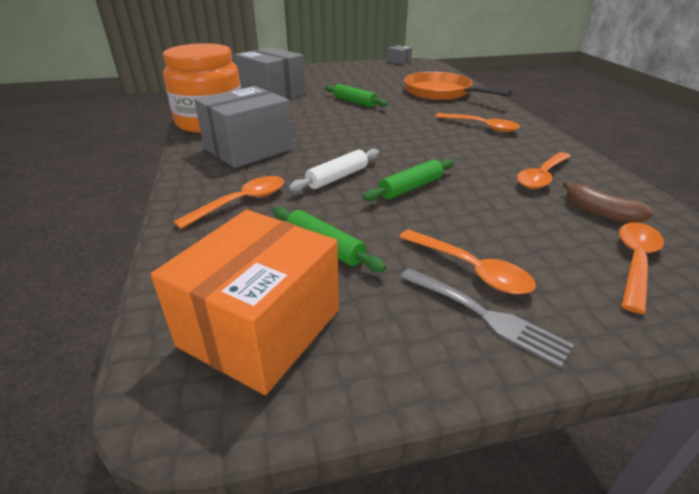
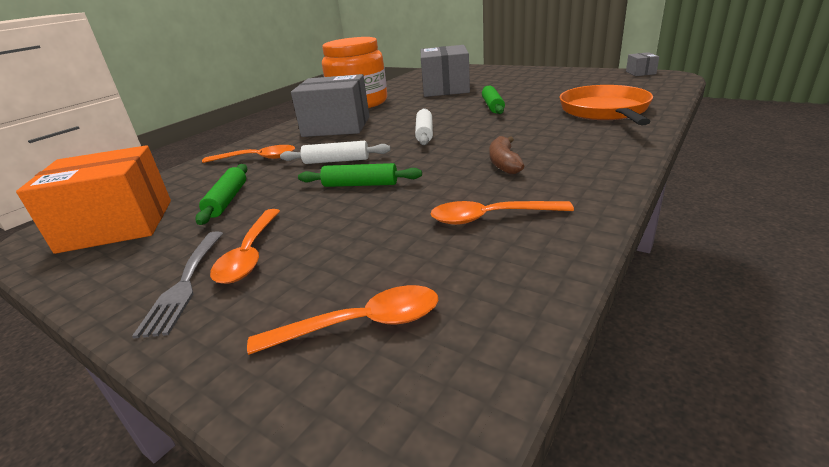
camera: 50 degrees right, 5 degrees down
orange spoon [435,113,520,132] -> none
brown banana [563,181,654,223] -> brown banana moved to [490,136,524,174]
none -> white rolling pin [415,108,433,145]

